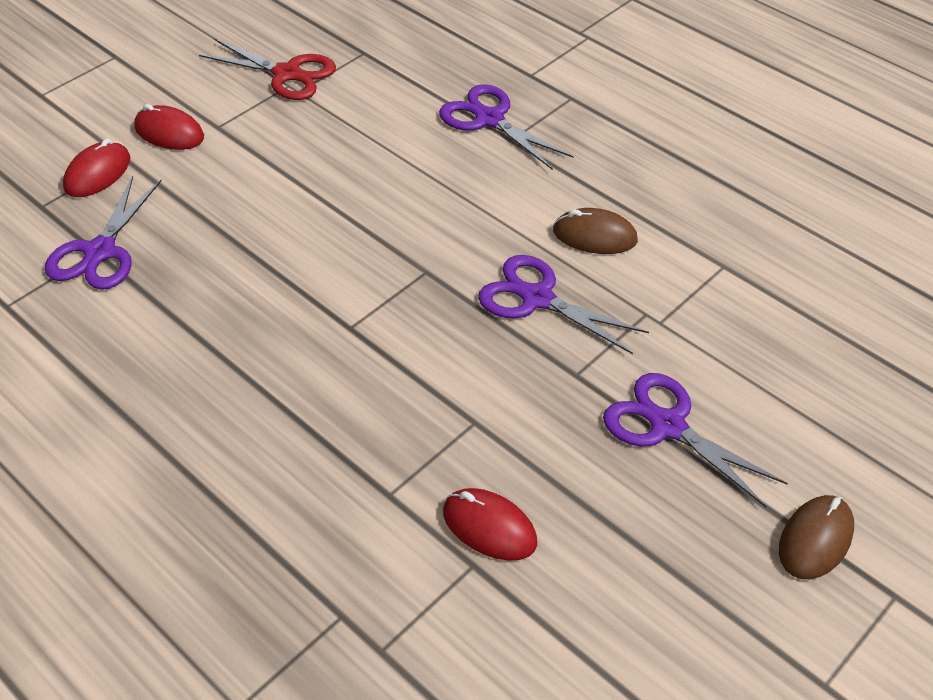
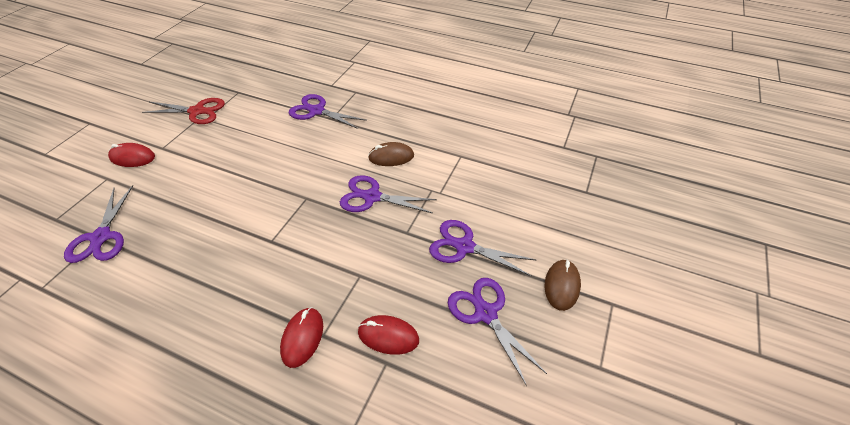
camera: 20 degrees left, 0 degrees up
red mouse [63,138,130,197] -> red mouse moved to [280,307,323,368]
none -> purple scissors [448,278,547,386]

